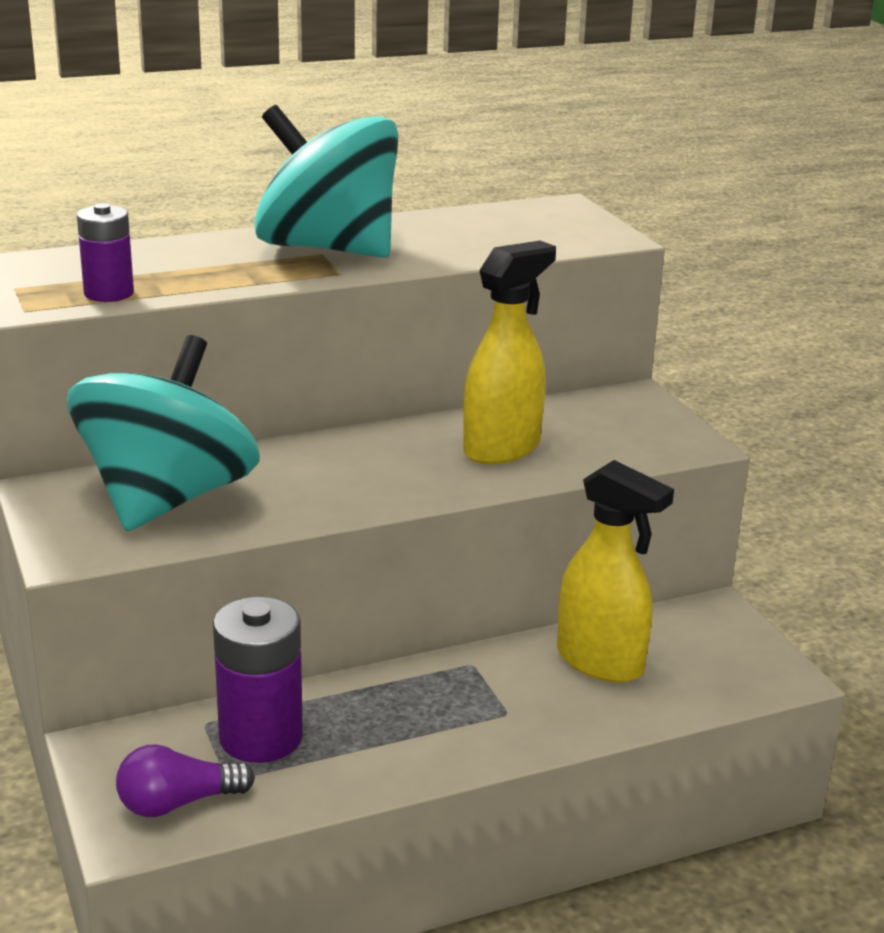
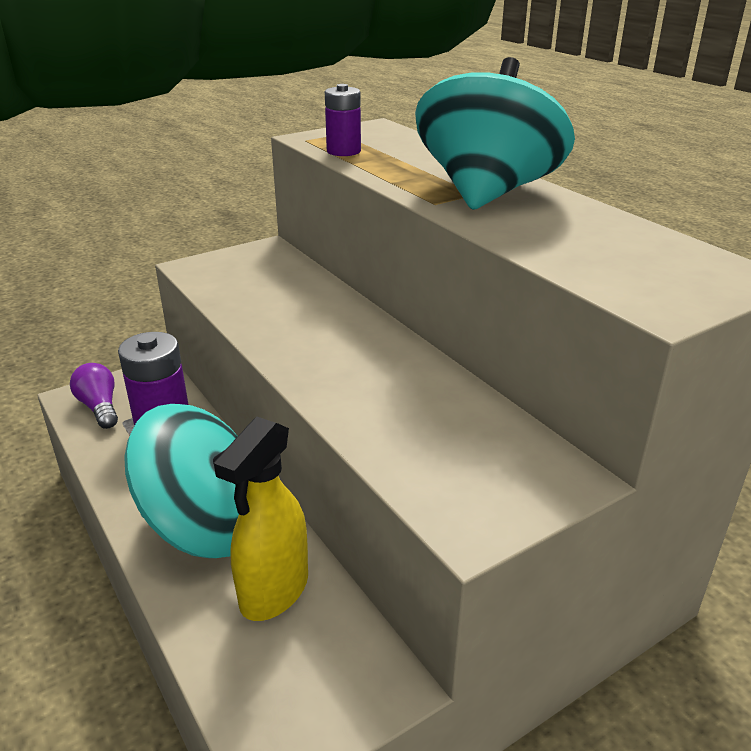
camera: 80 degrees right, 5 degrees up
turquoise spinning top [67,335,260,531] -> turquoise spinning top moved to [124,404,239,558]
yellow spray bottle [463,241,556,464] -> none

